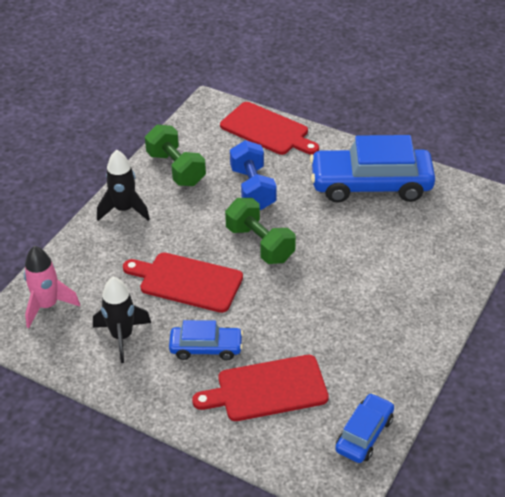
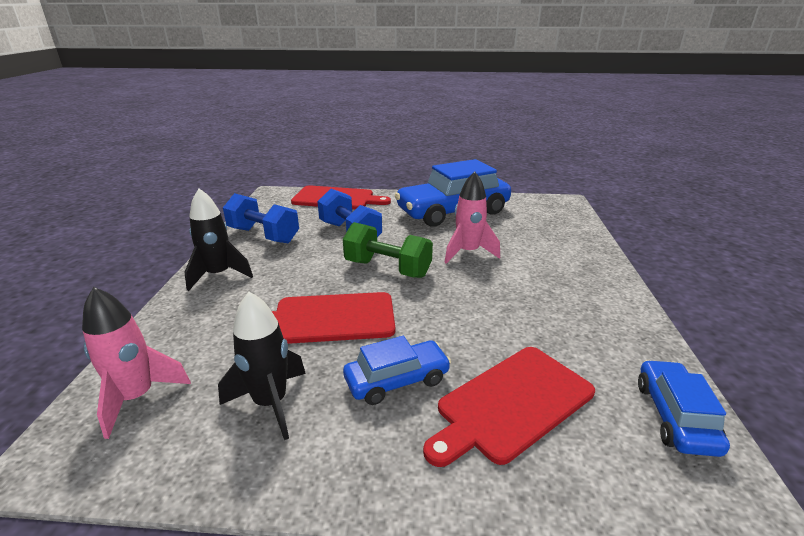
camera: 25 degrees left, 15 degrees down
green dumbbell [145,124,206,186] -> blue dumbbell [223,193,299,243]
none -> pink rocket [445,171,500,264]

